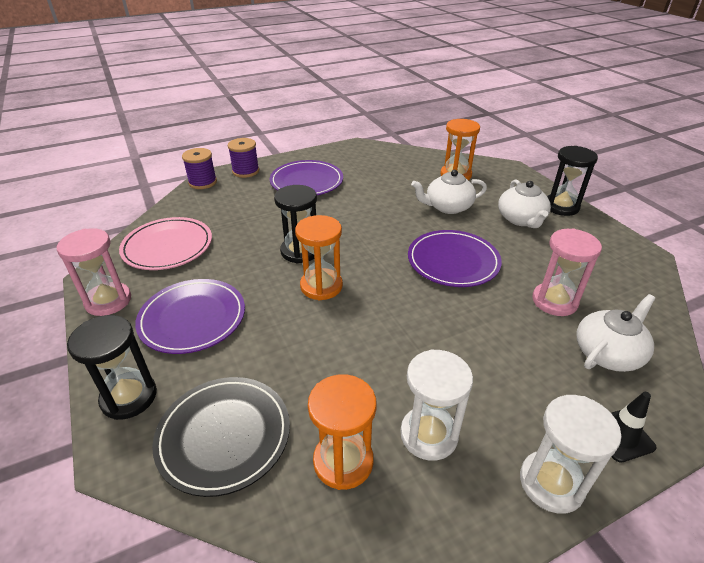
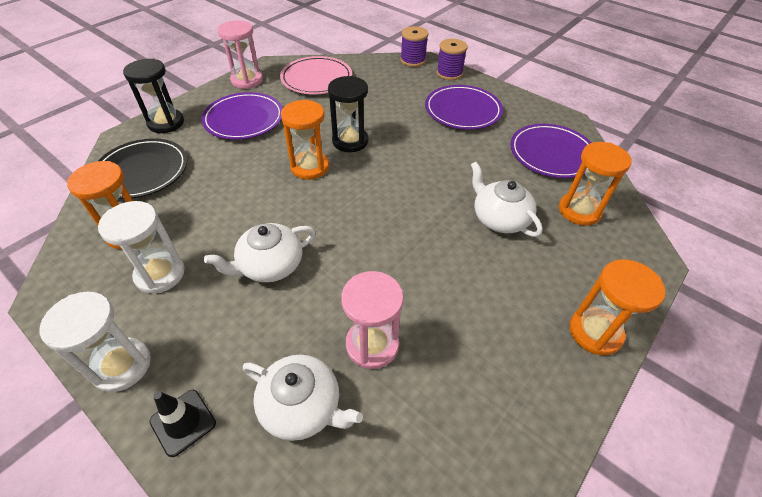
camera: 65 degrees right, 10 degrees up
purple plate [408,230,502,287] -> purple plate moved to [510,124,592,178]
white teapot [498,180,551,228] -> white teapot moved to [204,223,316,282]
black hourglass [547,146,598,216] -> orange hourglass [569,259,665,355]

